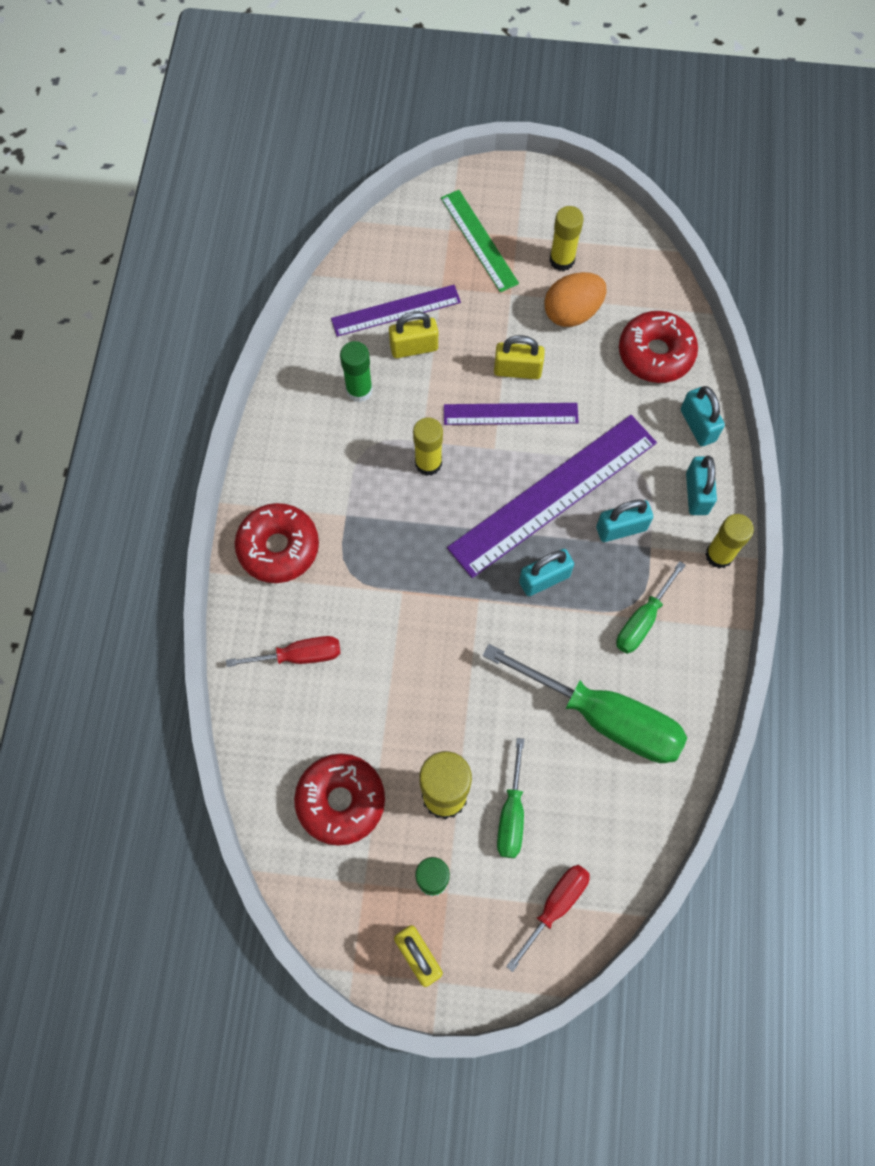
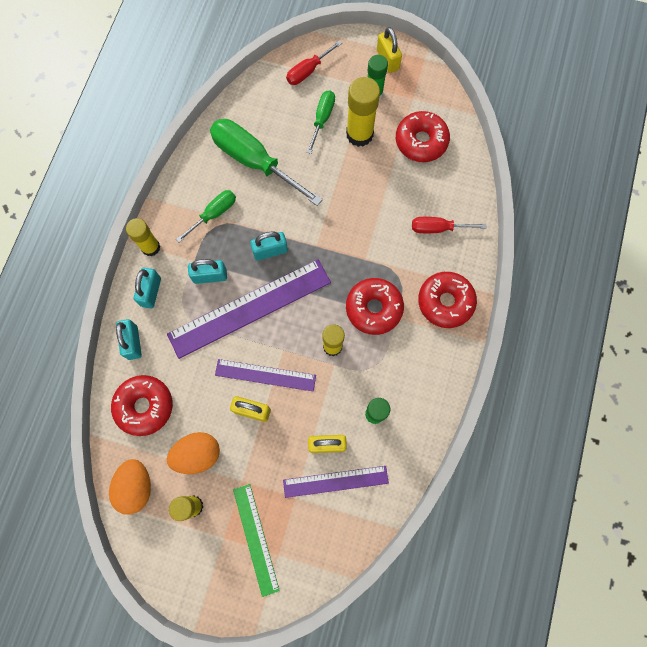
camera: 170 degrees left, 5 degrees up
none -> orange egg [109,459,151,515]
none -> red donut [346,278,404,335]

